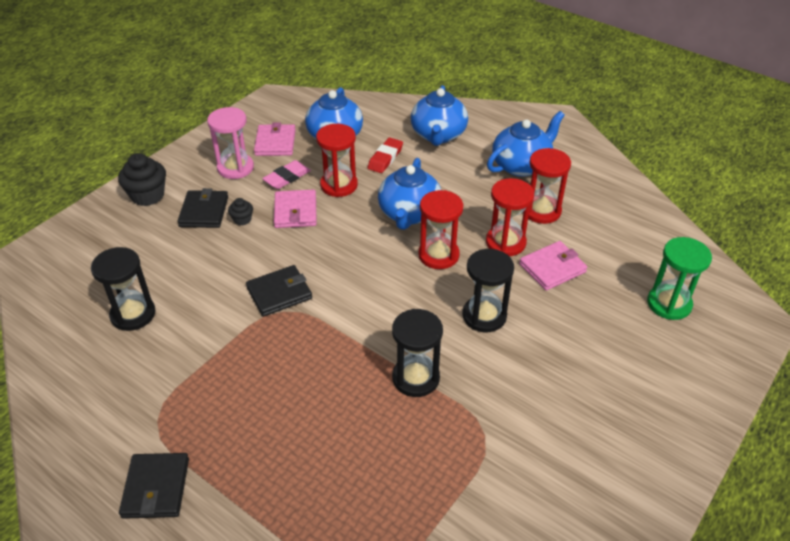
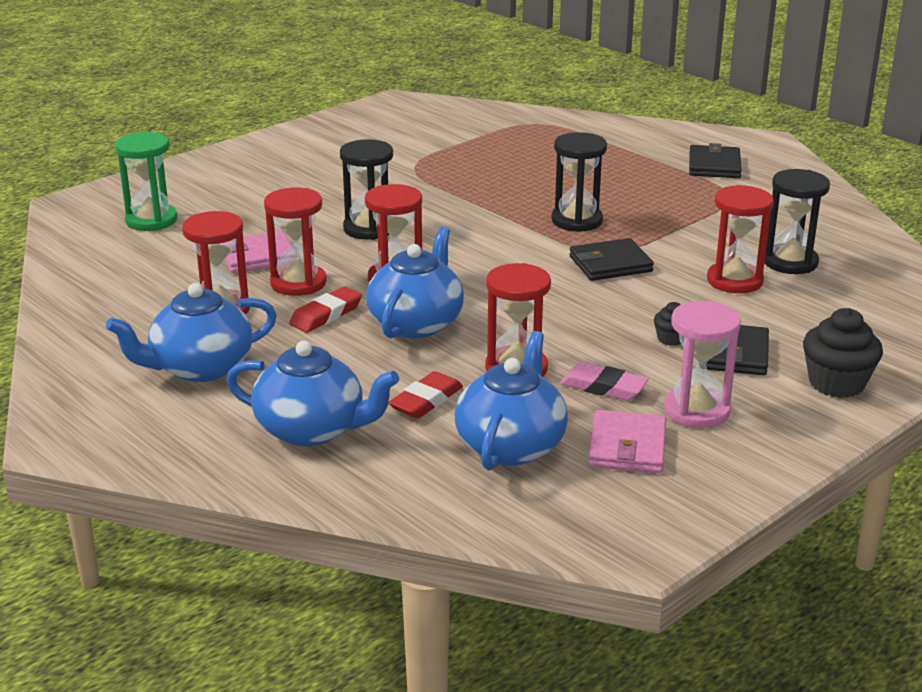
camera: 170 degrees left, 15 degrees down
pink eraser [262,160,311,189] -> pink eraser turned 60 degrees clockwise [560,362,649,401]
pink wallet [274,189,317,228] -> none
black hourglass [392,309,443,397] -> black hourglass moved to [551,132,607,232]
blue teapot [411,85,468,146] -> blue teapot turned 90 degrees clockwise [226,341,399,446]
none -> red eraser [289,287,362,333]
none -> red hourglass [707,185,774,293]

